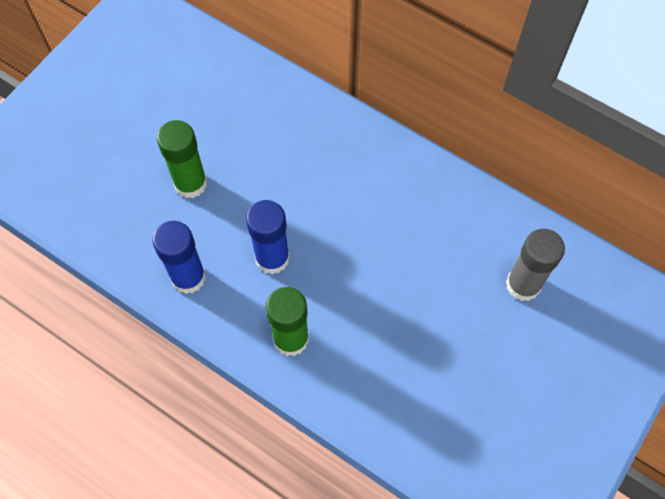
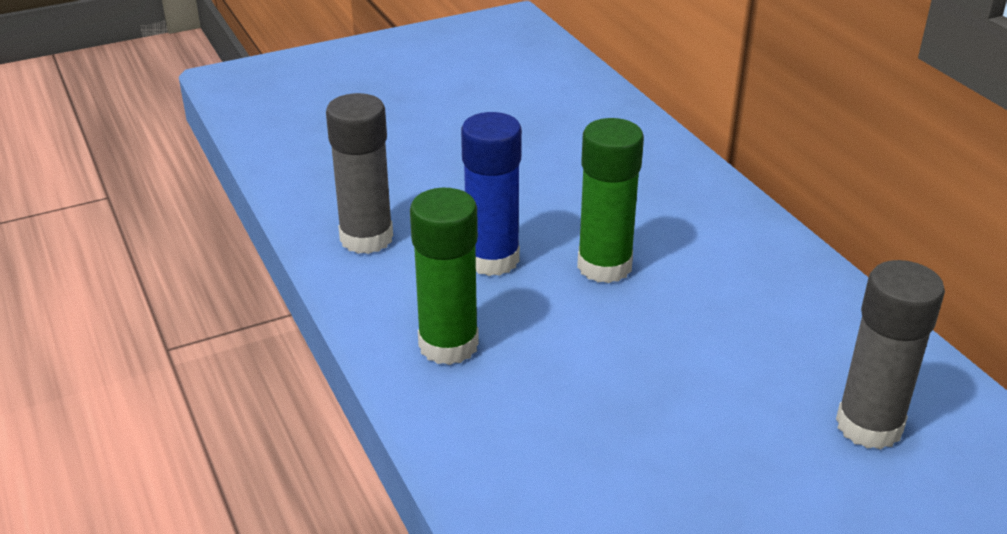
camera: 30 degrees right, 30 degrees down
blue glue stick [152,221,206,294] -> grey glue stick [326,93,393,254]
green glue stick [157,120,207,198] -> green glue stick moved to [577,118,644,283]

